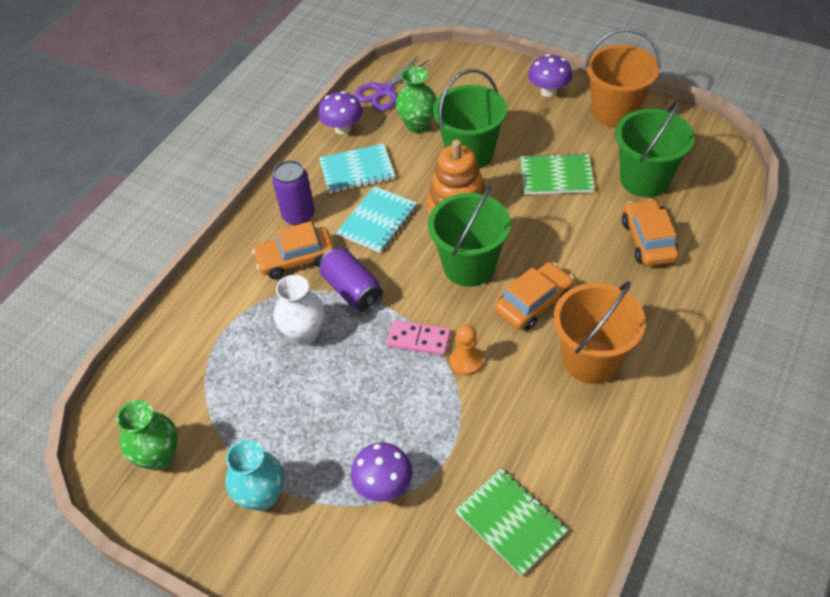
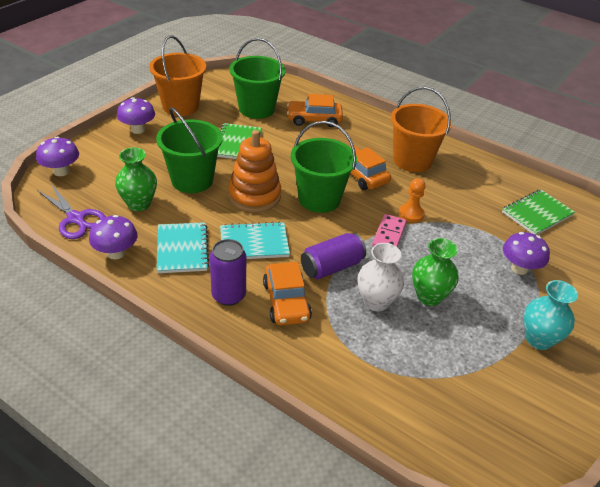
camera: 90 degrees left, 10 degrees down
green vase [116,400,178,470] -> green vase moved to [412,238,459,306]
turquoise notebook [337,186,417,253] -> turquoise notebook turned 45 degrees counterclockwise [220,222,290,259]
none -> purple mushroom [36,137,79,176]

